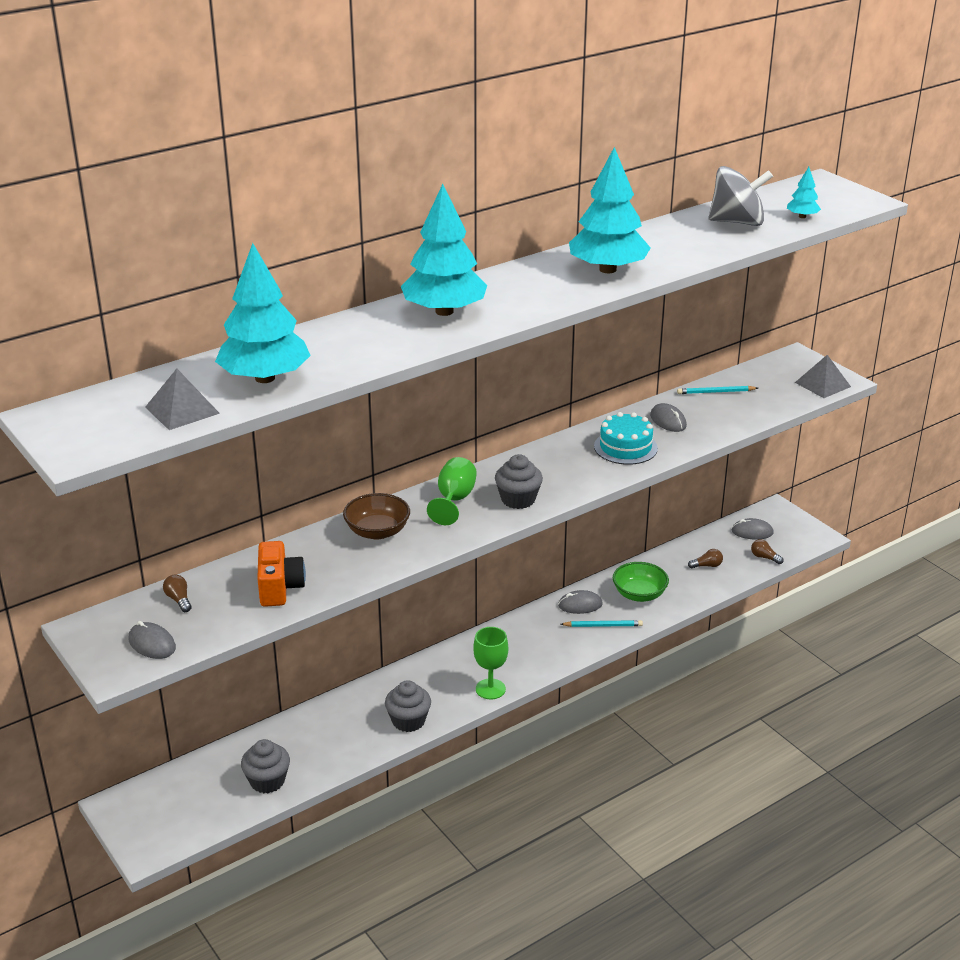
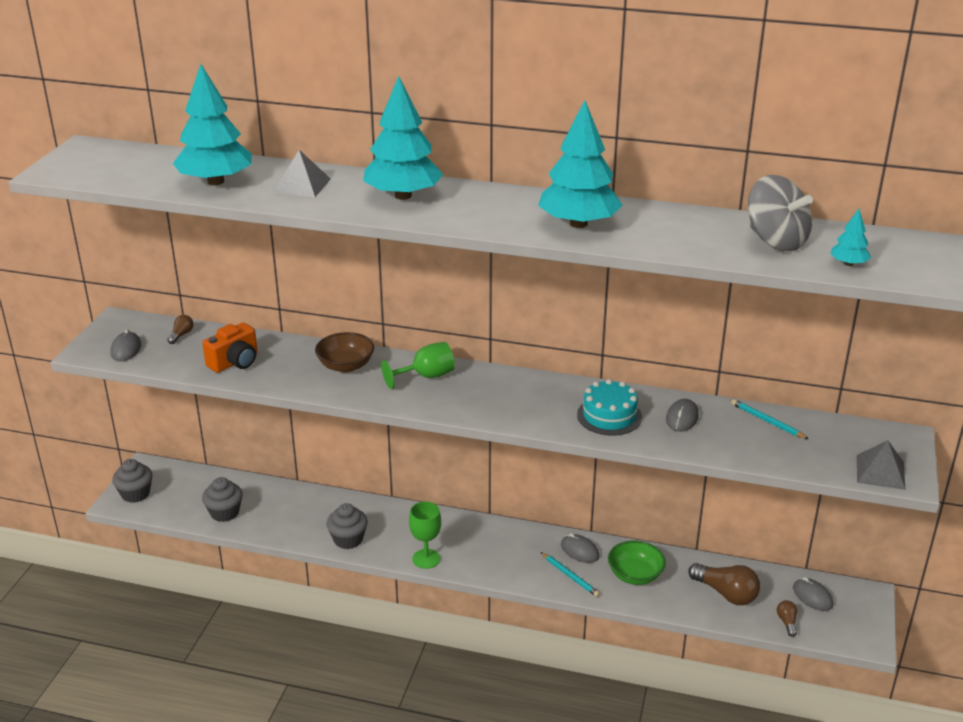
camera: 50 degrees right, 0 degrees up
grey pyramid [145,369,220,430] -> grey pyramid moved to [273,150,331,197]
grey cupcake [495,454,543,509] -> grey cupcake moved to [112,459,153,503]
brown light bulb [688,549,723,569] -> brown light bulb [688,563,760,605], size x2.00

